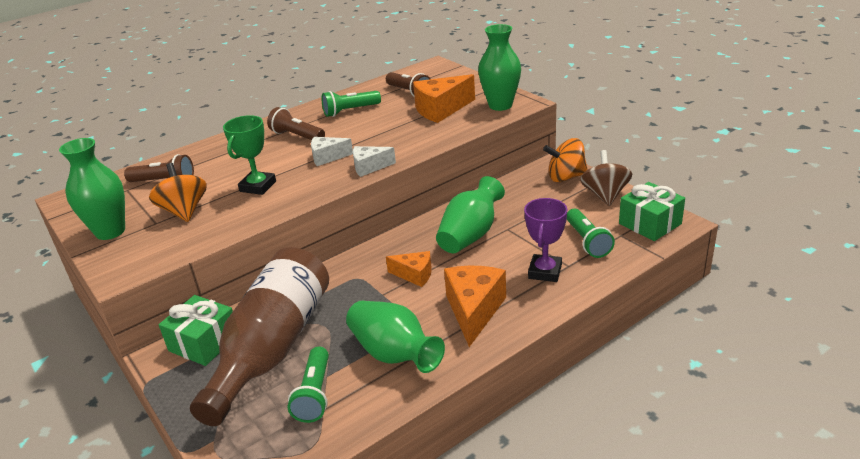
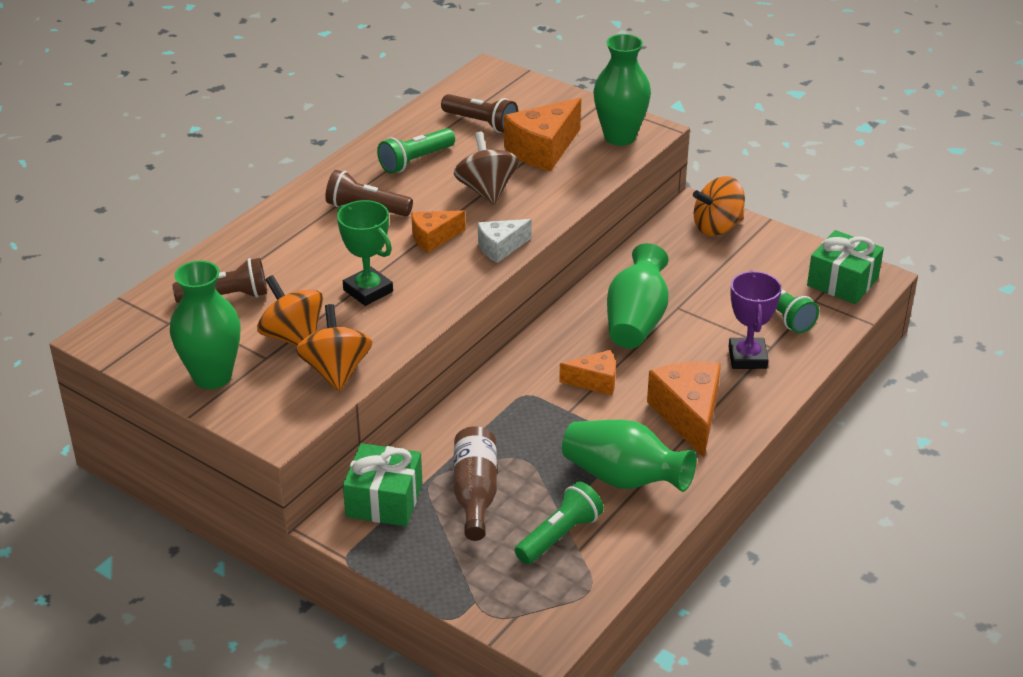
camera: 20 degrees left, 5 degrees up
brown bottle [190,247,329,426] -> brown bottle [453,426,497,541], size x0.53
green trophy [223,115,276,195] -> green trophy turned 45 degrees counterclockwise [337,200,393,306]
green flashlight [288,346,329,423] -> green flashlight turned 120 degrees counterclockwise [515,482,604,564]
white cheese [311,137,353,166] -> orange cheese [411,210,466,253]
brown spinning top [580,150,632,206] -> brown spinning top moved to [454,132,519,205]
none -> orange spinning top [296,304,372,391]

